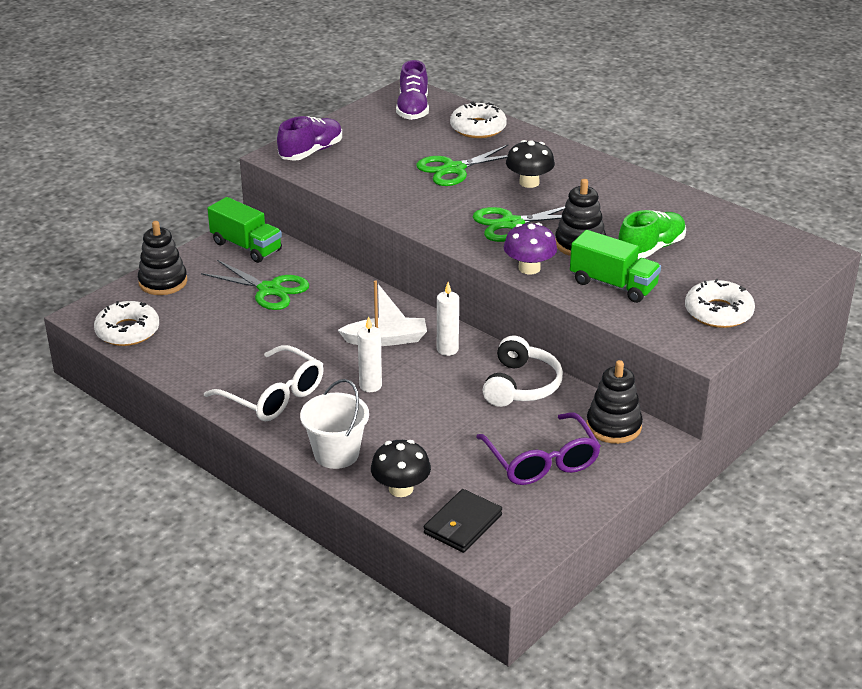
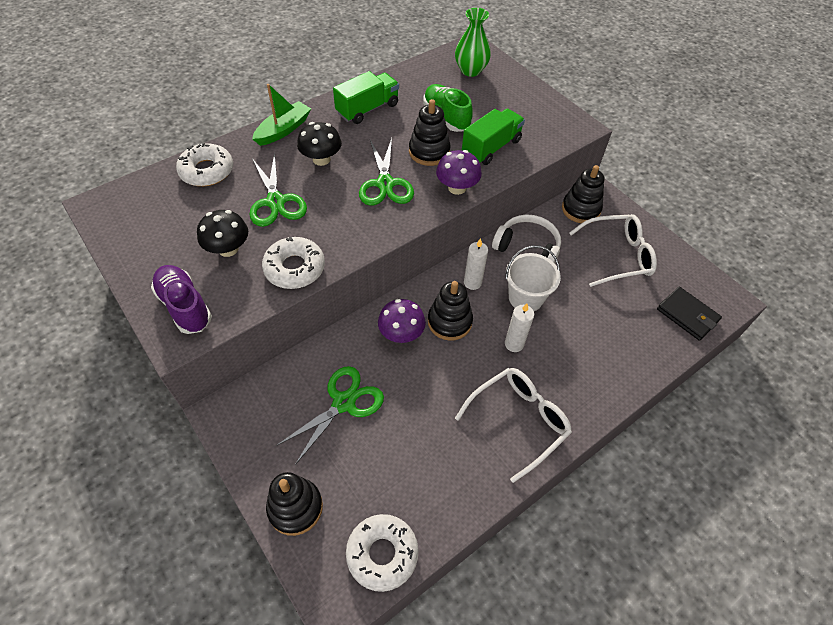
camera: 80 degrees left, 20 degrees up
green truck [207,197,282,263] -> green truck moved to [333,71,399,124]
white bucket [300,379,369,469] -> white bucket moved to [505,245,561,311]
white boat [338,281,427,346] -> black stacking toy [428,281,473,341]
black mushroom [371,440,431,497] -> black mushroom moved to [197,210,248,257]
purple shoe [396,60,429,120] -> none
purple glasses [476,412,601,485] -> white glasses [569,214,657,287]
white donut [685,279,755,328] -> white donut moved to [262,237,325,289]
none -> green boat [252,84,311,146]
none -> purple mushroom [378,299,426,343]
none -> green vase [455,8,491,77]

